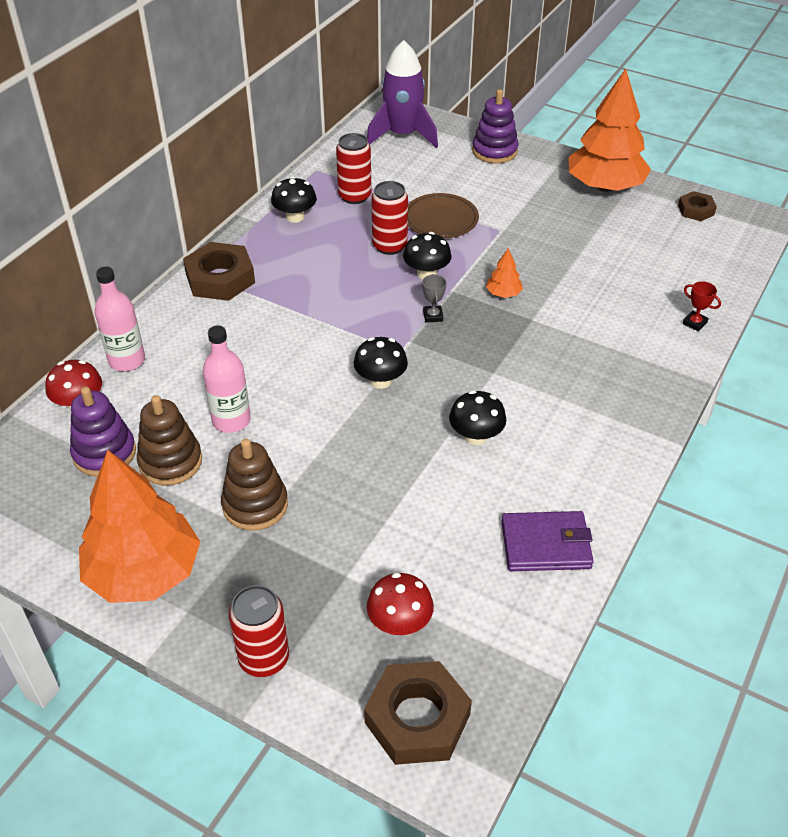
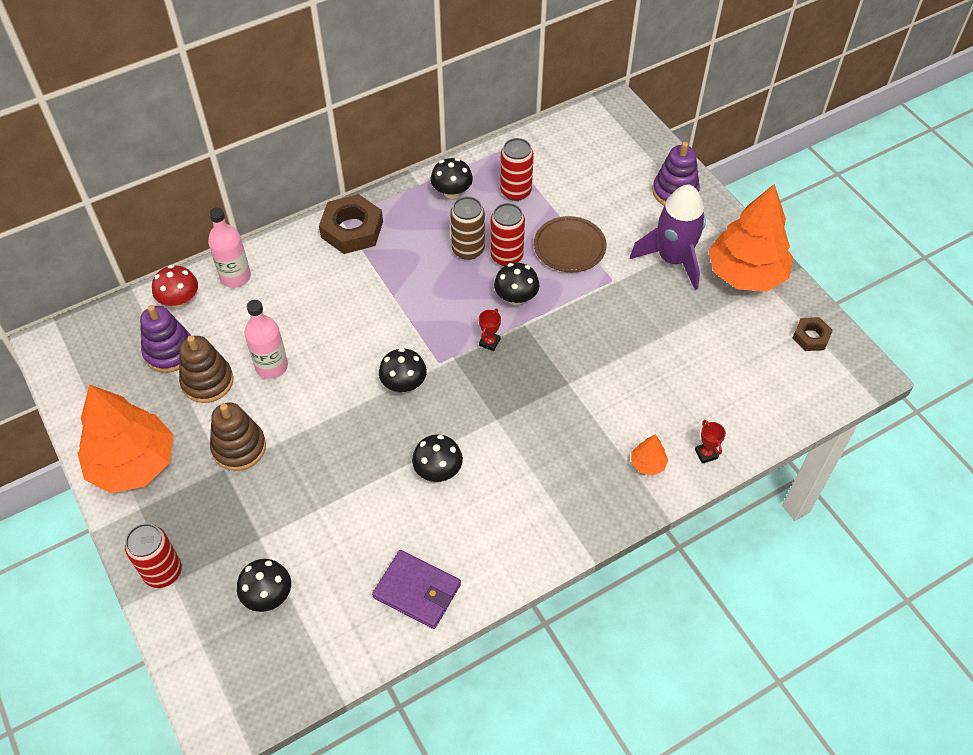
camera: 30 degrees right, 10 degrees up
brown nut [364,661,472,765] -> none
purple rocket [367,40,438,148] -> purple rocket moved to [630,184,706,290]
red mushroom [367,572,434,635] -> black mushroom [237,559,291,612]
grey trophy [422,274,446,323] -> red trophy [479,309,501,351]
orange tree [486,248,523,298] -> orange tree moved to [631,434,668,475]
none -> brown can [450,197,485,260]

